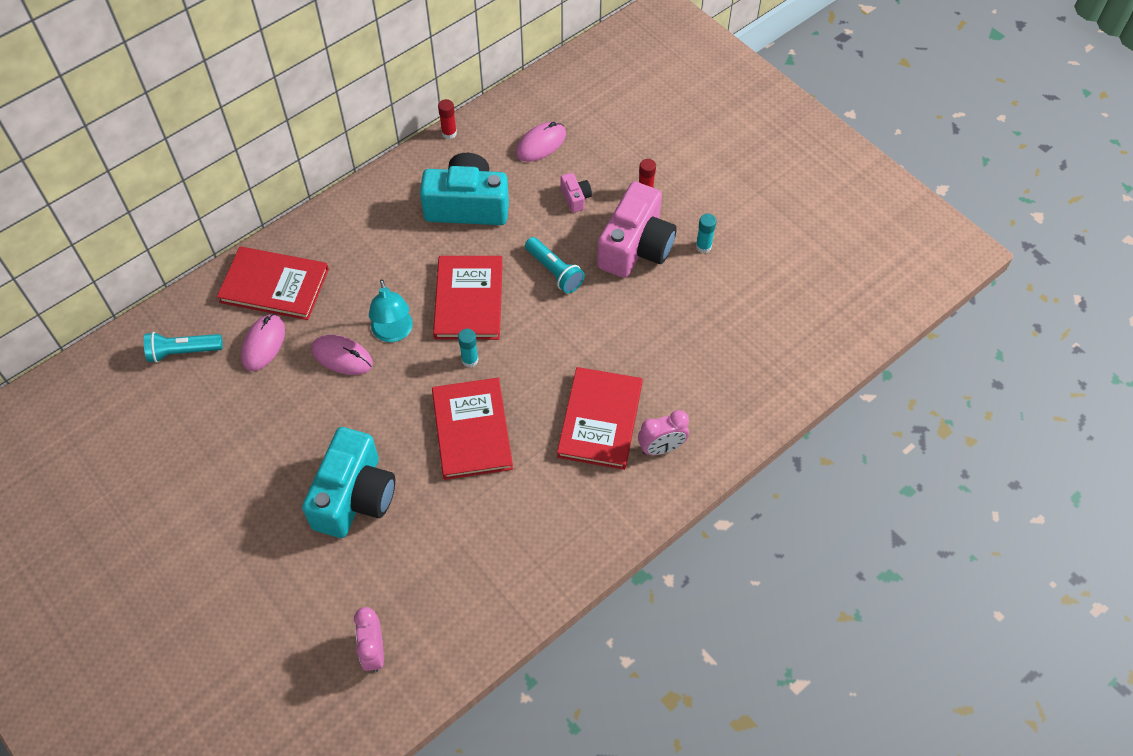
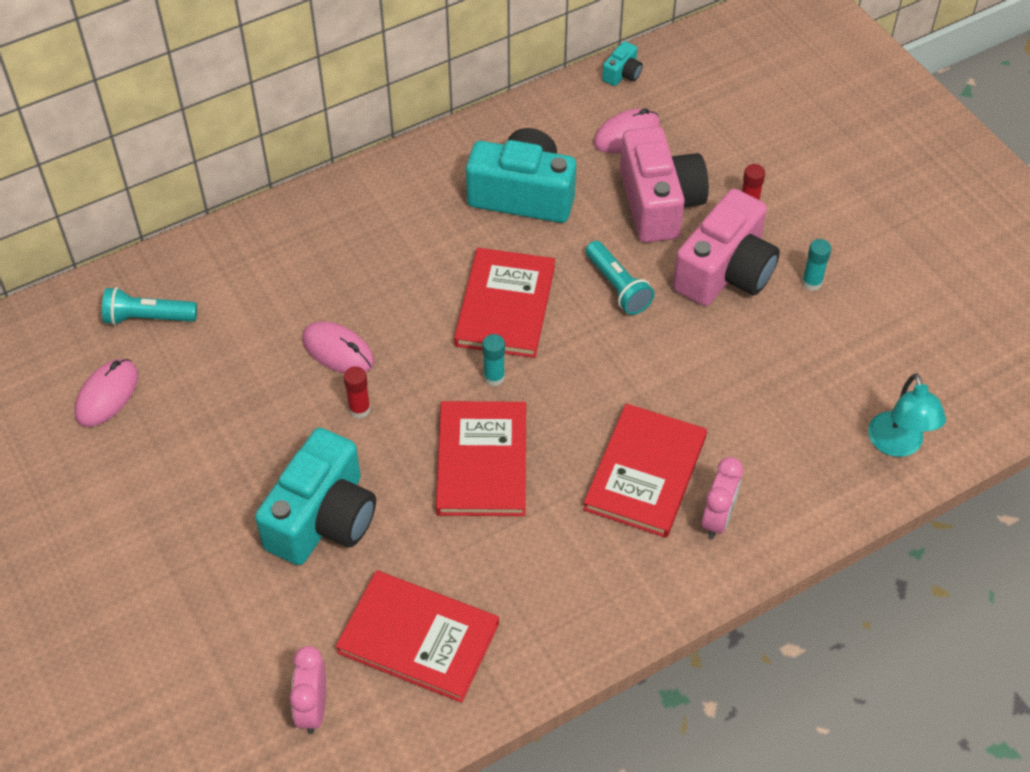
camera: 10 degrees right, 5 degrees down
red book [217,247,329,320] -> red book moved to [335,570,499,703]
pink mouse [241,314,285,371] -> pink mouse moved to [74,359,138,427]
turquoise lamp [369,279,413,342] -> turquoise lamp moved to [868,373,946,457]
red glue stick [438,99,457,139] -> red glue stick moved to [344,366,371,418]
pink camera [561,173,592,213] -> pink camera [620,126,709,243], size x2.34
pink clock [638,410,689,455] -> pink clock turned 60 degrees counterclockwise [701,457,743,539]
none -> turquoise camera [602,41,643,86]

